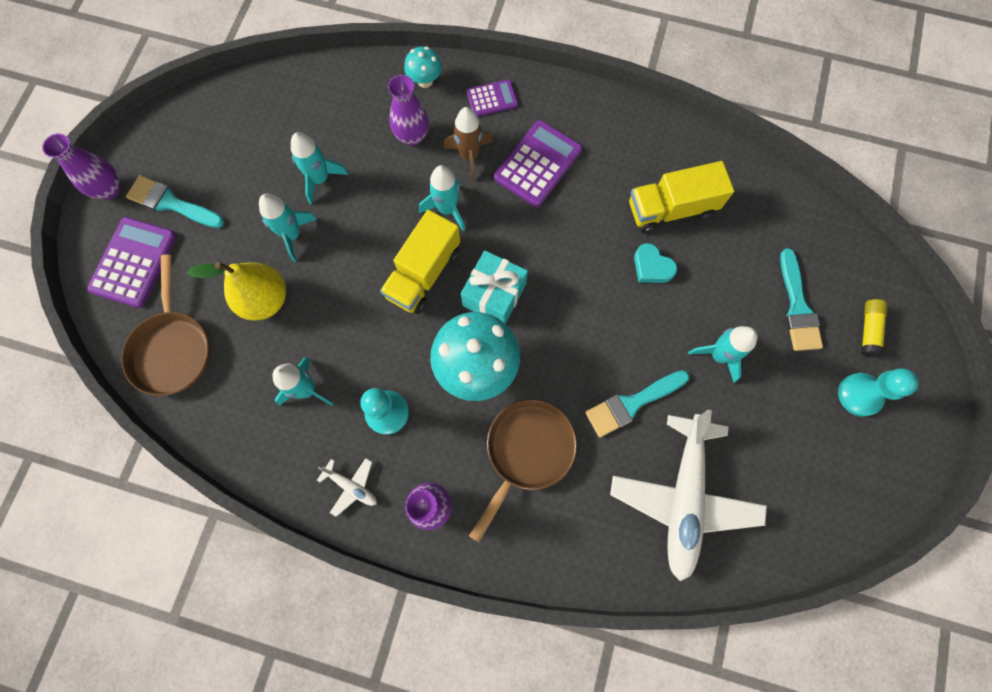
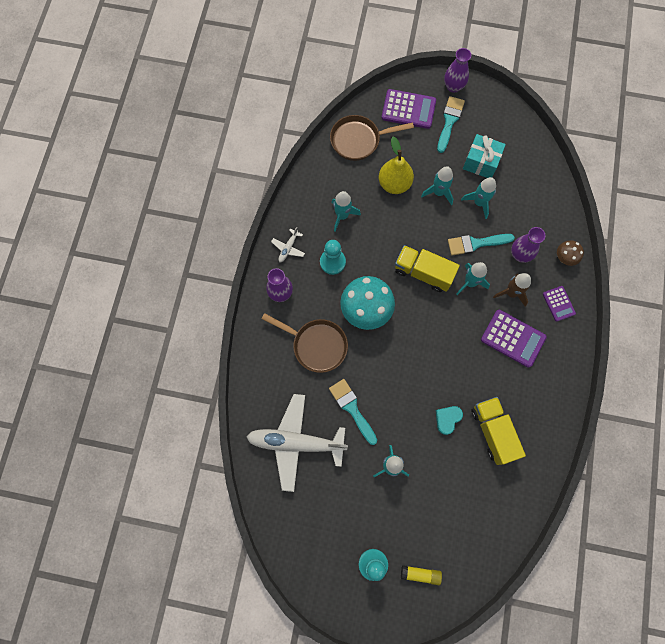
camera: 85 degrees right, 0 degrees up
turquoise mushroom [404,47,442,88] -> brown mushroom [557,240,584,266]
turquoise gift [461,250,528,324] -> turquoise gift moved to [463,134,506,178]
turquoise brush [780,248,823,351] -> turquoise brush moved to [448,234,515,256]

